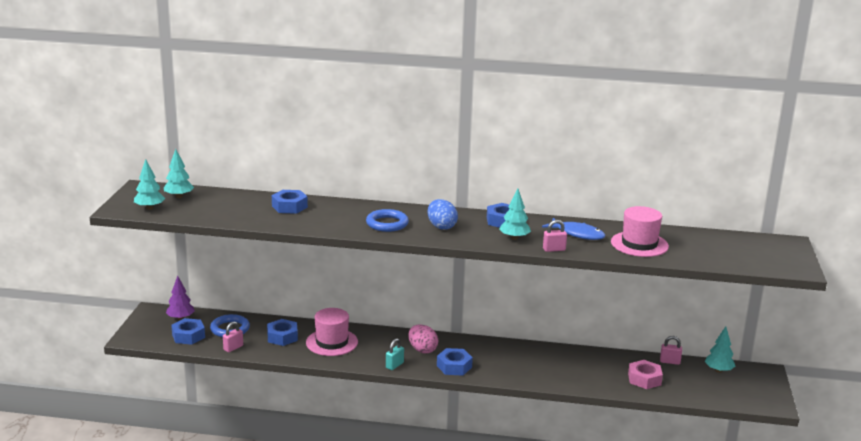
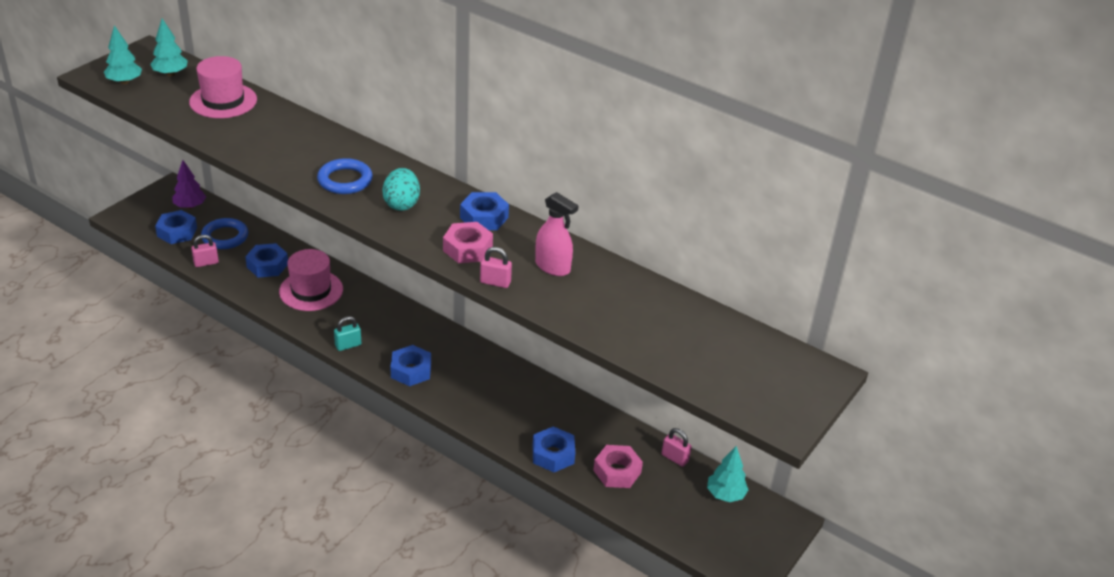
camera: 25 degrees right, 15 degrees up
blue nut [272,190,308,214] -> blue nut moved to [532,426,575,472]
pink egg [408,324,438,354] -> none
blue egg [428,199,458,230] -> turquoise egg [382,168,420,211]
turquoise tree [499,188,531,240] -> pink nut [443,222,493,263]
blue fish [542,218,605,240] -> pink spray bottle [535,192,579,276]
pink hat [611,206,669,257] -> pink hat moved to [189,56,257,118]

